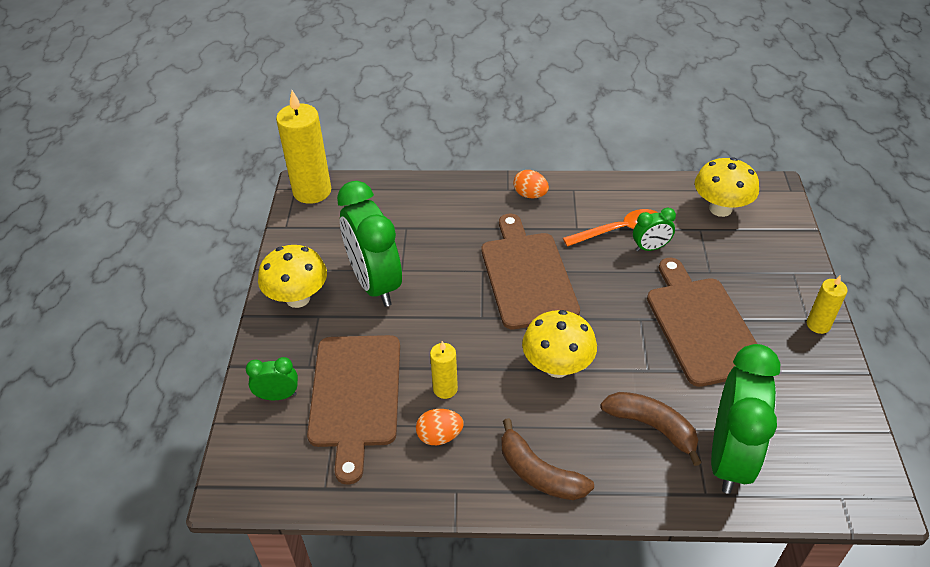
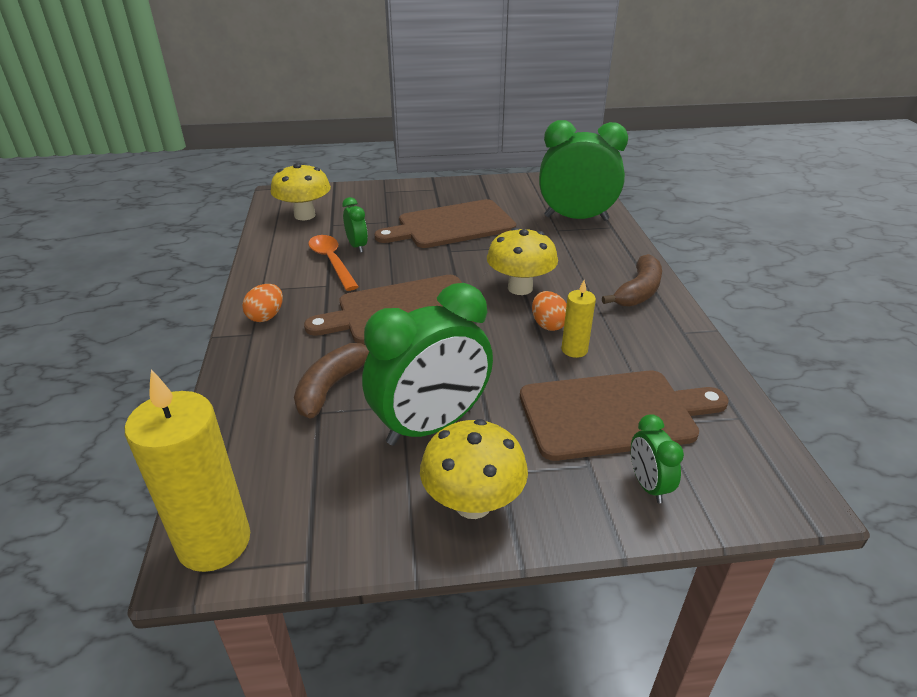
camera: 100 degrees left, 10 degrees down
orange egg [416,409,464,445] -> orange egg moved to [532,291,567,331]
brown banana [600,392,702,466] -> brown banana moved to [294,343,369,419]
yellow candle [807,276,848,334] -> none

